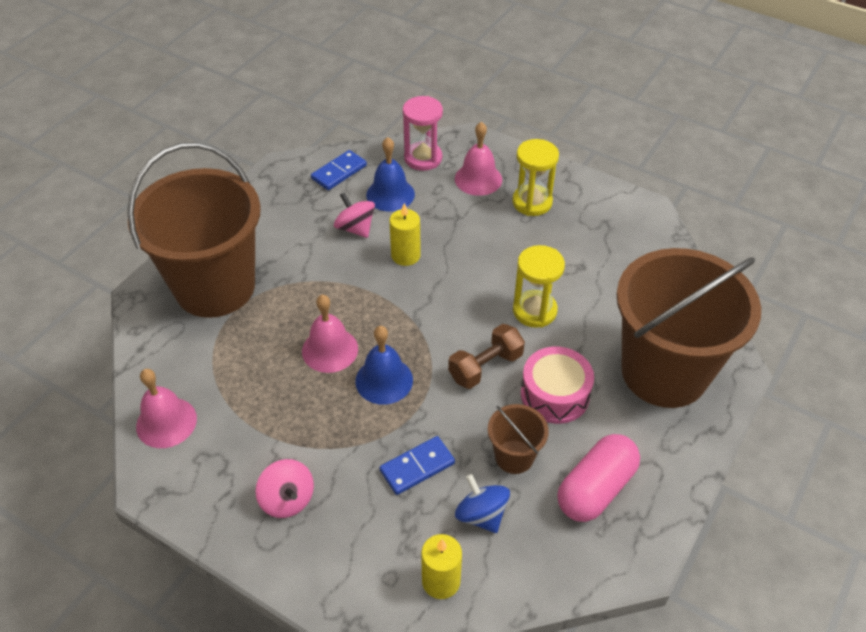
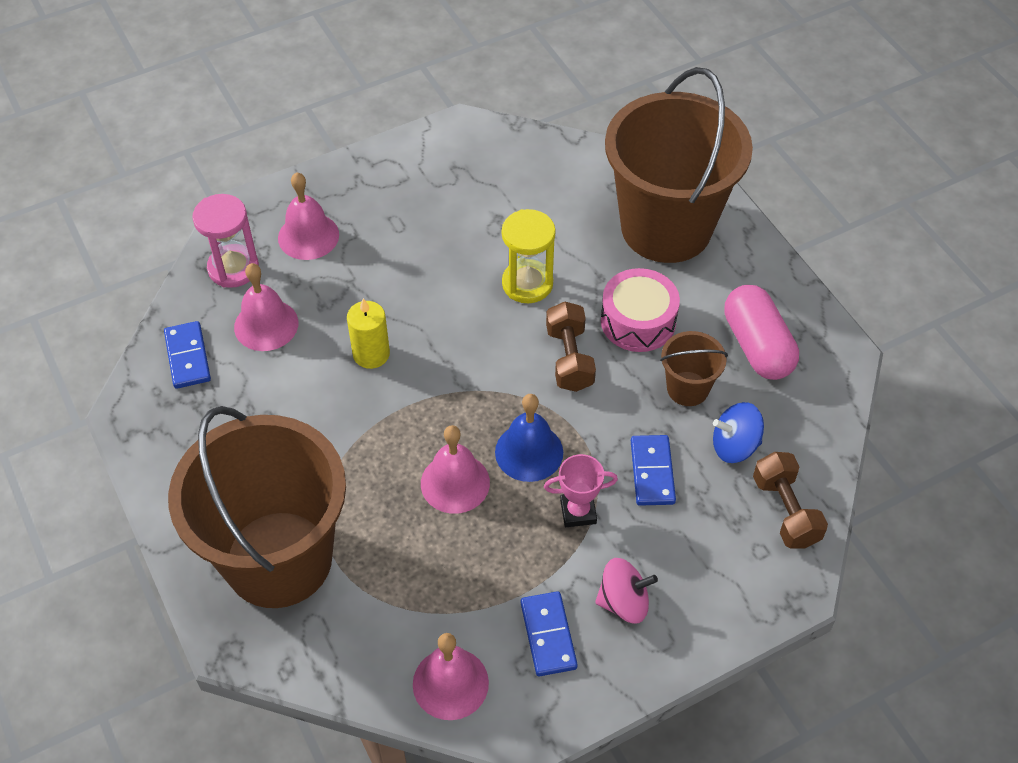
camera: 60 degrees left, 5 degrees up
pink spinning top [334,193,375,238] -> none
blue bell [366,137,415,212] -> pink bell [234,263,298,351]
yellow candle [421,534,462,599] -> brown dumbbell [753,452,828,549]
yellow hourglass [512,139,559,216] -> none
none -> blue domino [521,591,578,676]
none -> pink trophy [544,454,618,527]

